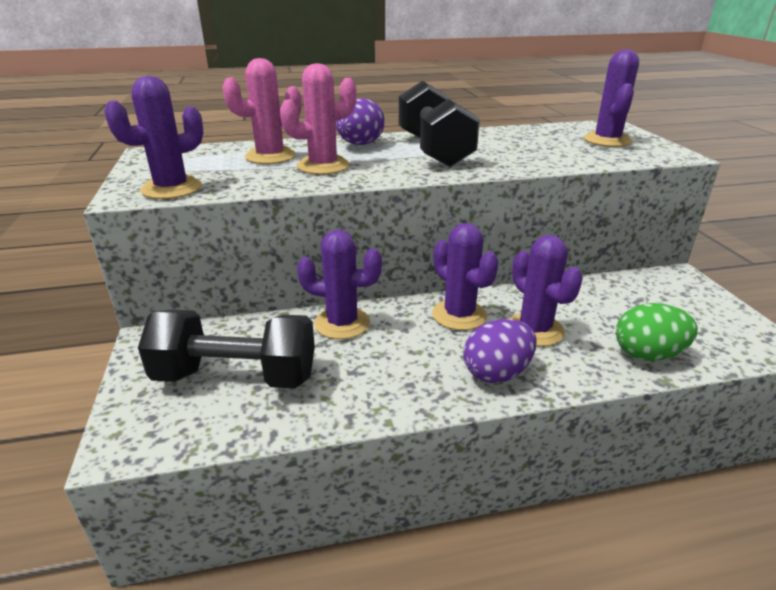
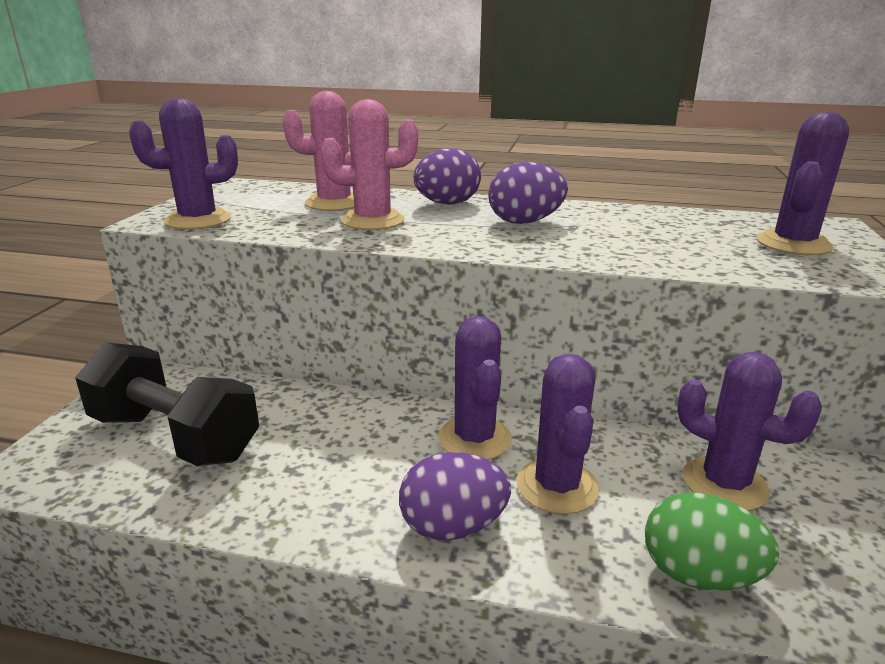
camera: 25 degrees right, 5 degrees down
purple cactus [297,230,382,339] -> purple cactus moved to [677,352,822,511]
black dumbbell [399,81,480,167] -> purple egg [488,162,568,224]

